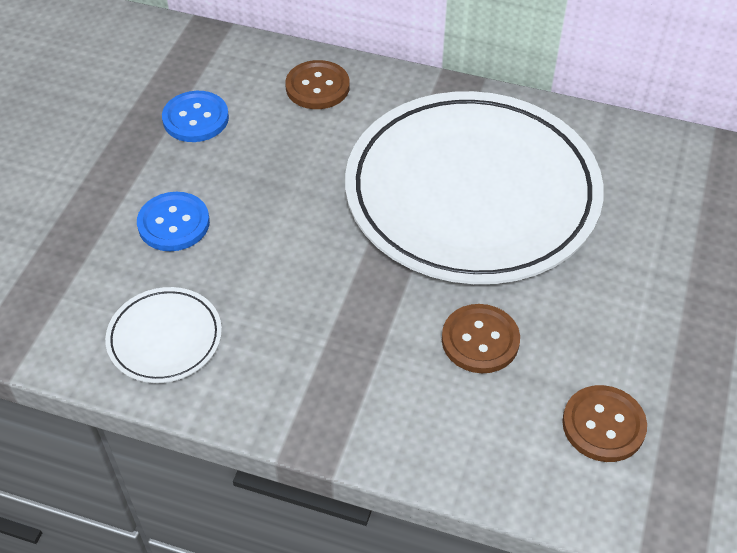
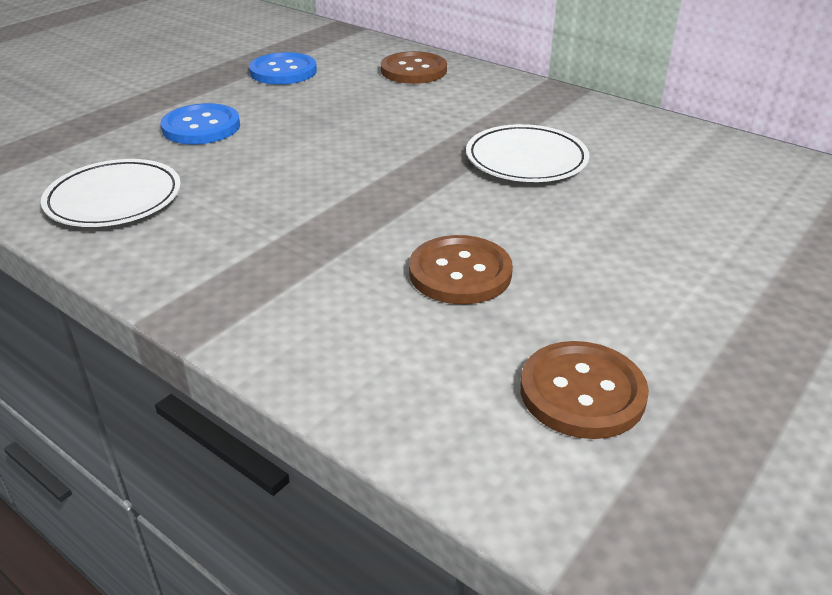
camera: 20 degrees right, 15 degrees down
white plate [345,91,604,284] -> white plate [466,124,589,182], size x0.41

